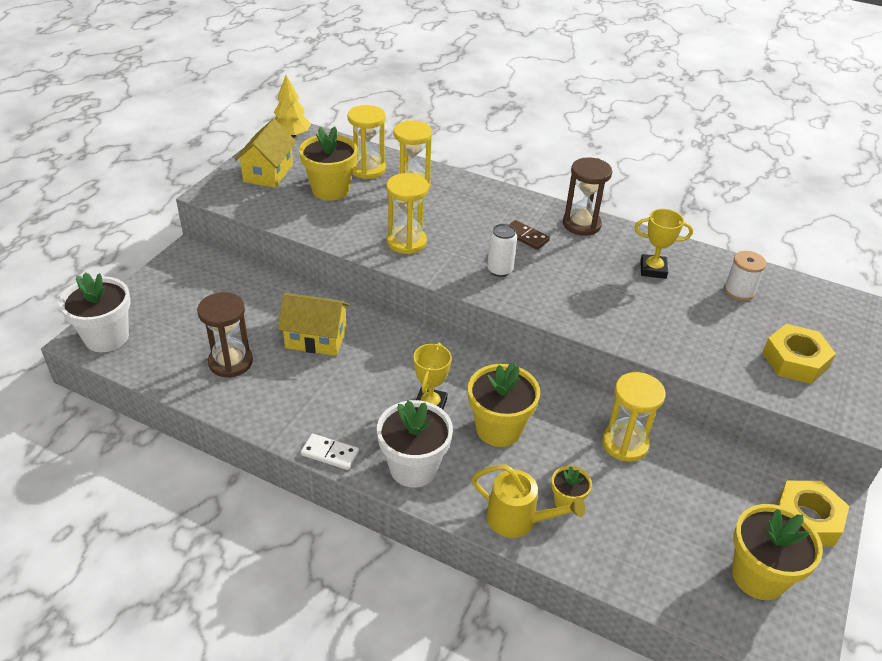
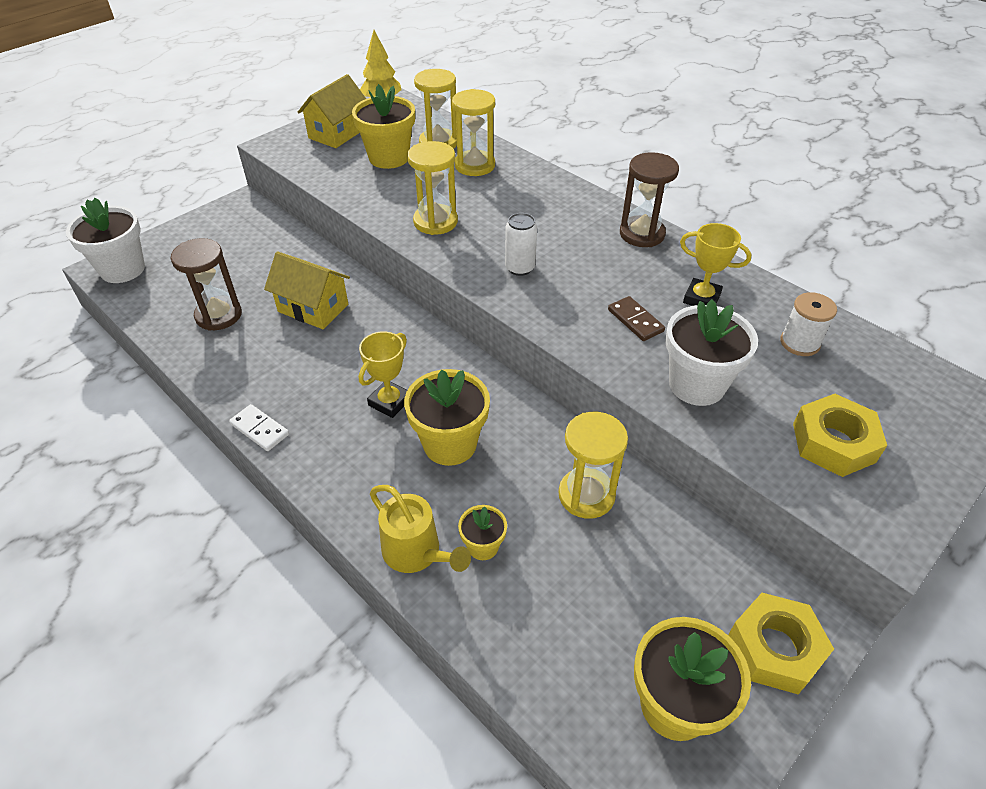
camera: 20 degrees right, 5 degrees up
white flower pot [377,400,453,488] -> white flower pot moved to [665,299,758,406]
brown domino [509,220,550,250] -> brown domino moved to [608,296,665,341]

